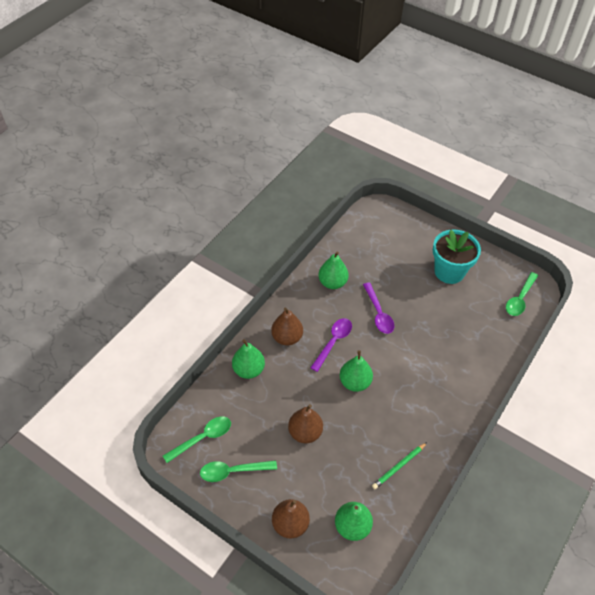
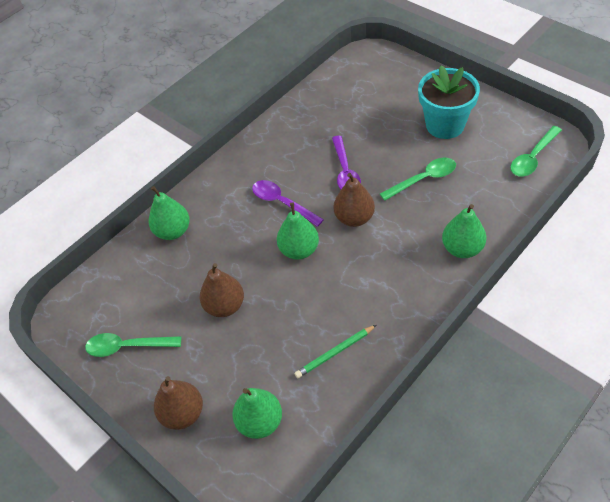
camera: 15 degrees right, 0 degrees up
green spoon [163,416,231,463] -> green spoon moved to [380,158,456,201]
brown pear [271,308,303,346] -> brown pear moved to [333,173,375,227]
purple spoon [310,318,352,372] -> purple spoon turned 90 degrees counterclockwise [252,180,324,227]
green pear [318,251,349,289] -> green pear moved to [442,204,486,258]

